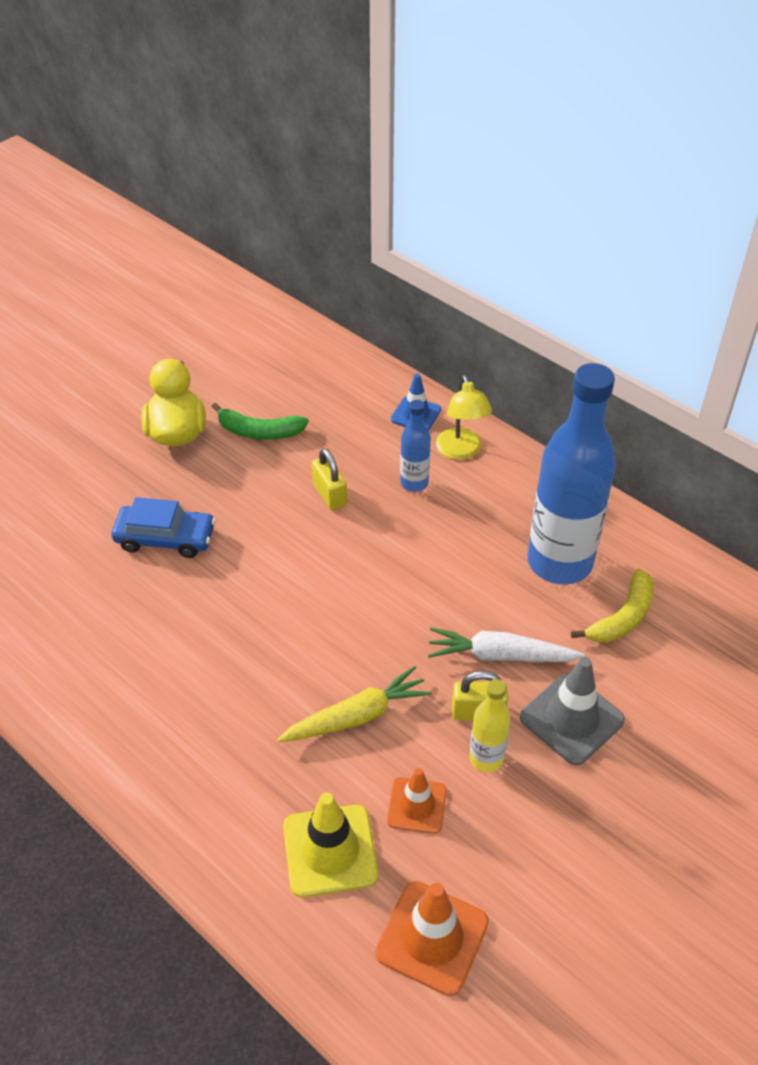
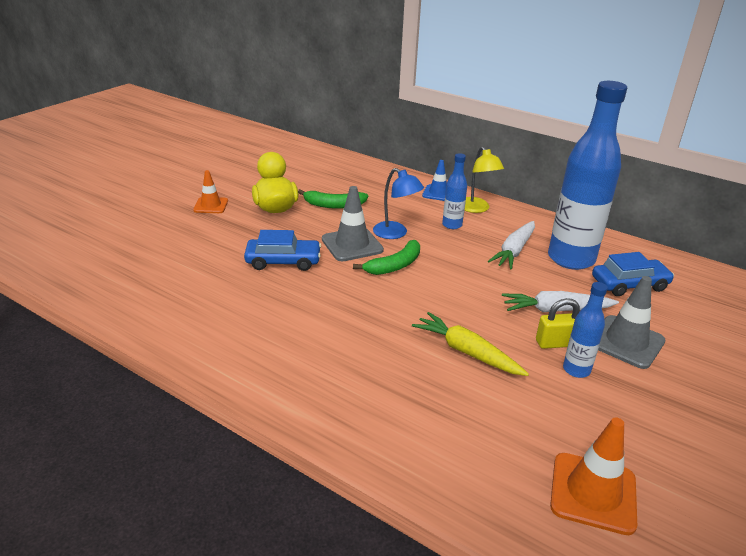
camera: 10 degrees left, 15 degrees down
yellow carrot [277,666,432,742] -> yellow carrot turned 105 degrees counterclockwise [412,312,529,376]
yellow traffic cone [283,792,378,897] -> none
yellow padlock [312,448,347,511] -> blue lamp [373,168,424,239]
orange traffic cone [387,768,447,834] -> orange traffic cone moved to [193,170,228,213]
yellow bottle [469,679,511,772] -> blue bottle [563,282,608,378]
yellow banana [571,568,654,643] -> blue car [592,252,674,296]
none -> grey traffic cone [322,186,384,261]
none -> green banana [353,240,420,275]
none -> white carrot [488,221,535,269]

